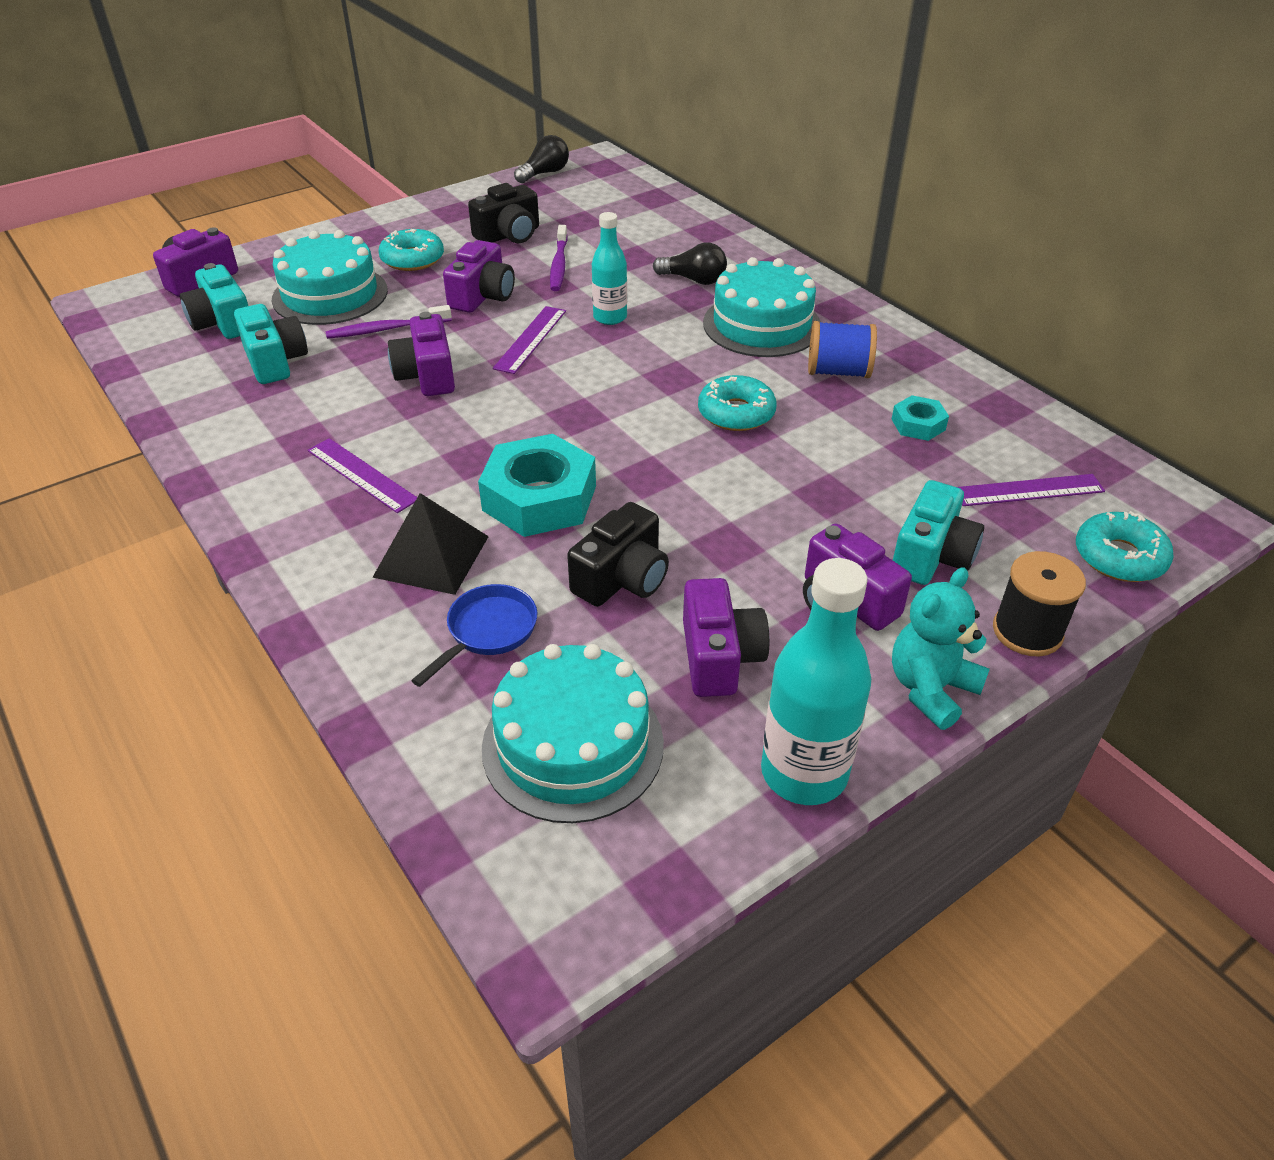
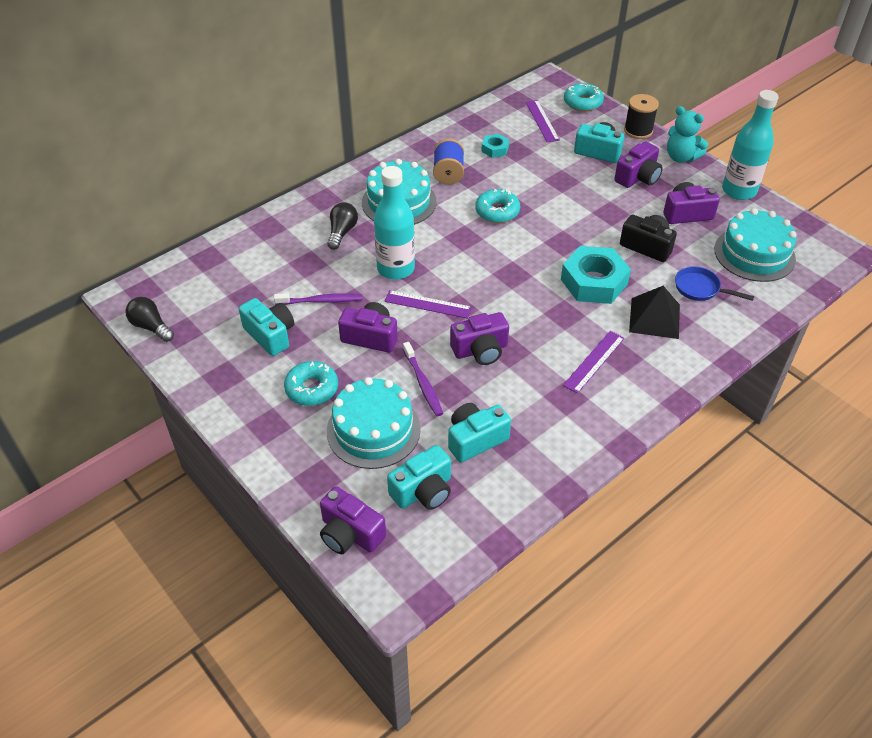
camera: 95 degrees left, 5 degrees up
black camera [468,183,539,243] -> turquoise camera [239,298,294,356]
turquoise bottle [592,212,627,325] -> turquoise bottle [374,166,415,280], size x1.62

